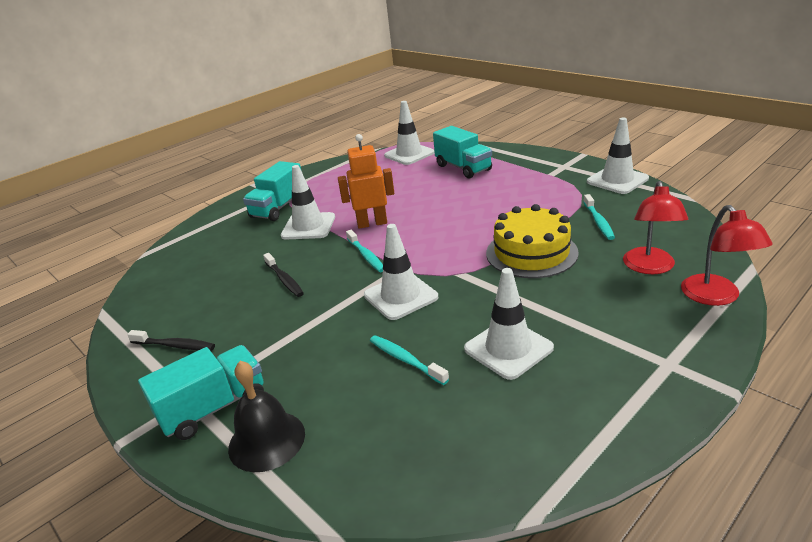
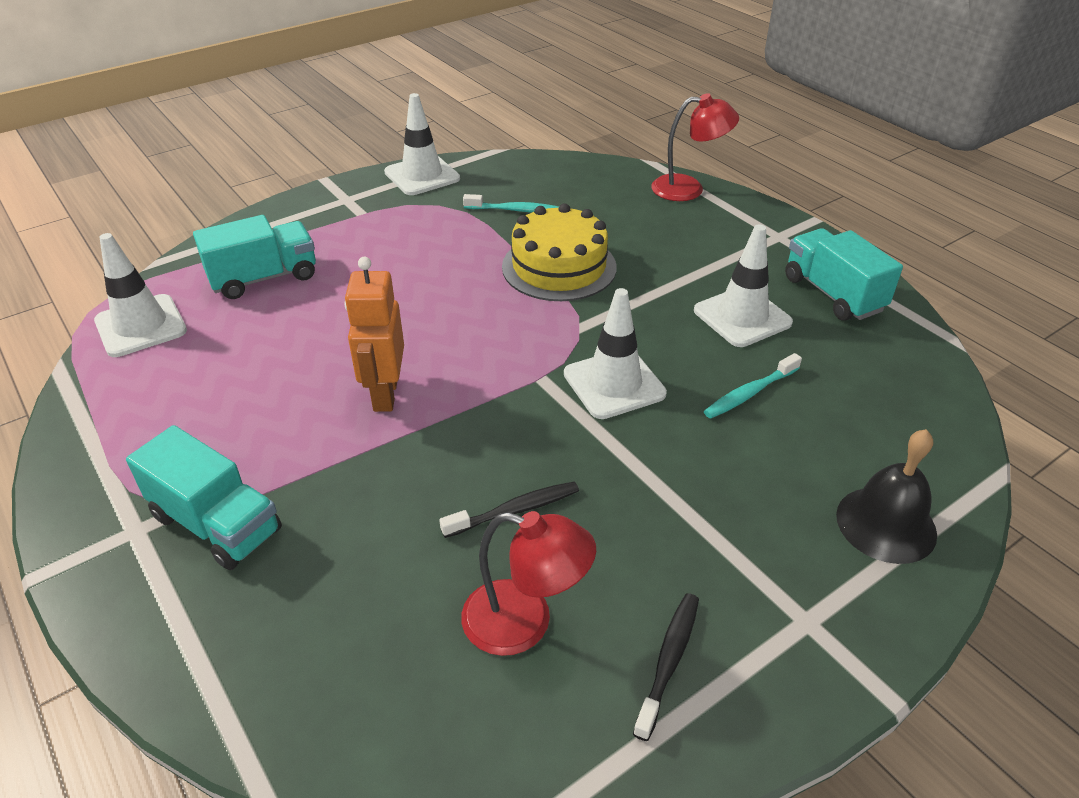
camera: 85 degrees left, 10 degrees up
turquoise truck [138,345,264,440] -> turquoise truck moved to [785,228,903,321]
white traffic cone [281,165,335,239] -> none
turquoise toothbrush [346,230,383,272] -> none
red lamp [623,181,688,274] -> red lamp moved to [461,511,596,656]

